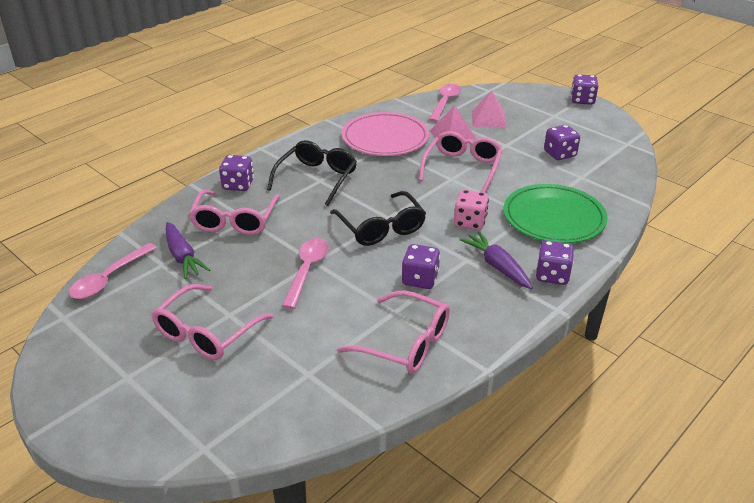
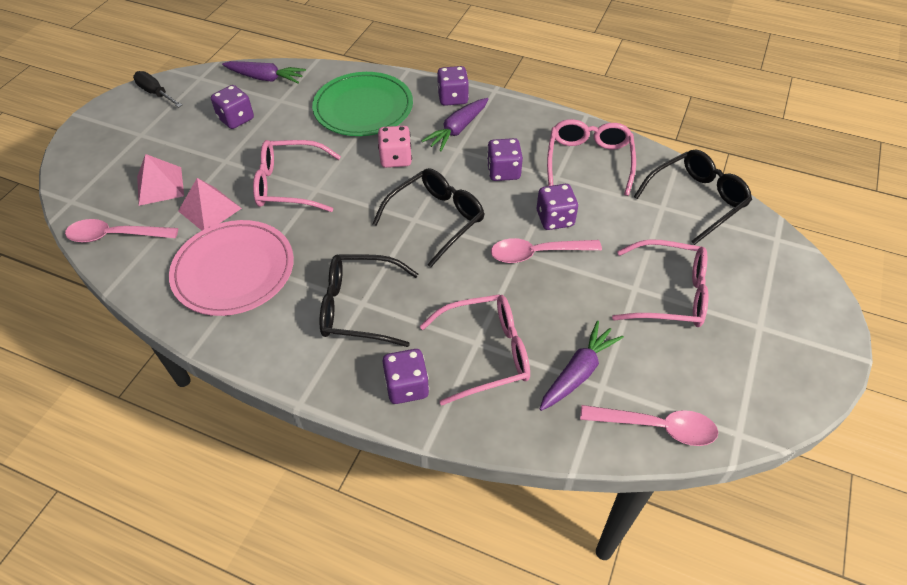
camera: 110 degrees left, 15 degrees up
purple dice [571,74,598,105] -> purple dice moved to [537,184,578,230]
none -> black screwdriver [133,71,182,107]
none -> purple carrot [222,61,306,83]
none -> black glasses [634,150,752,245]

